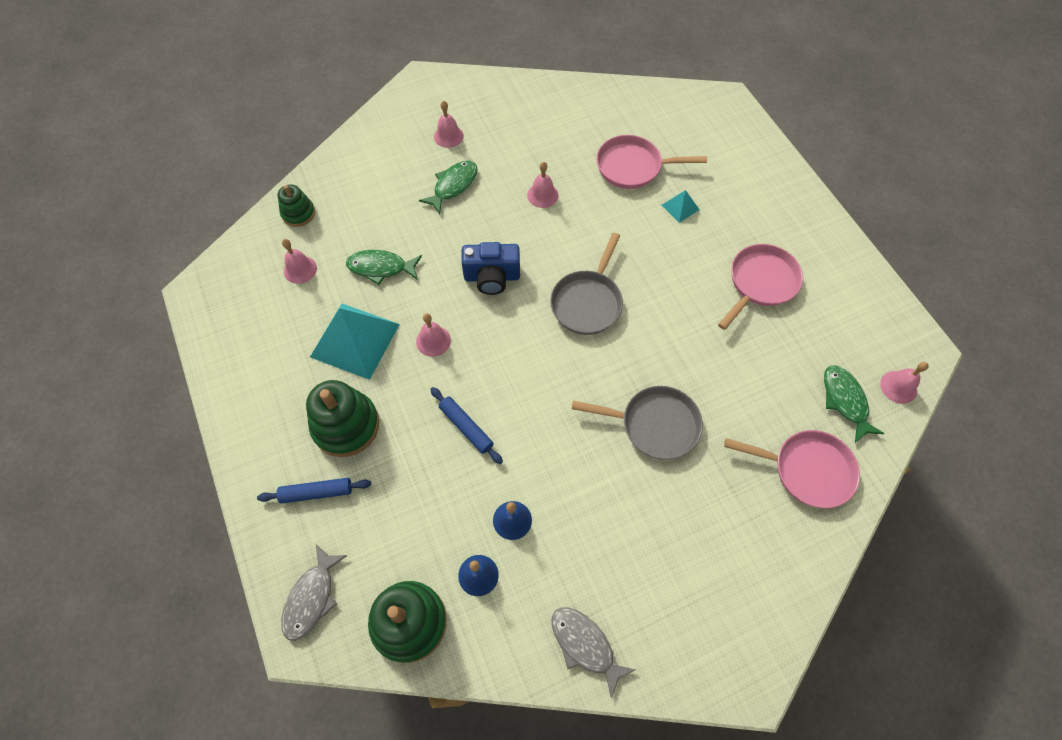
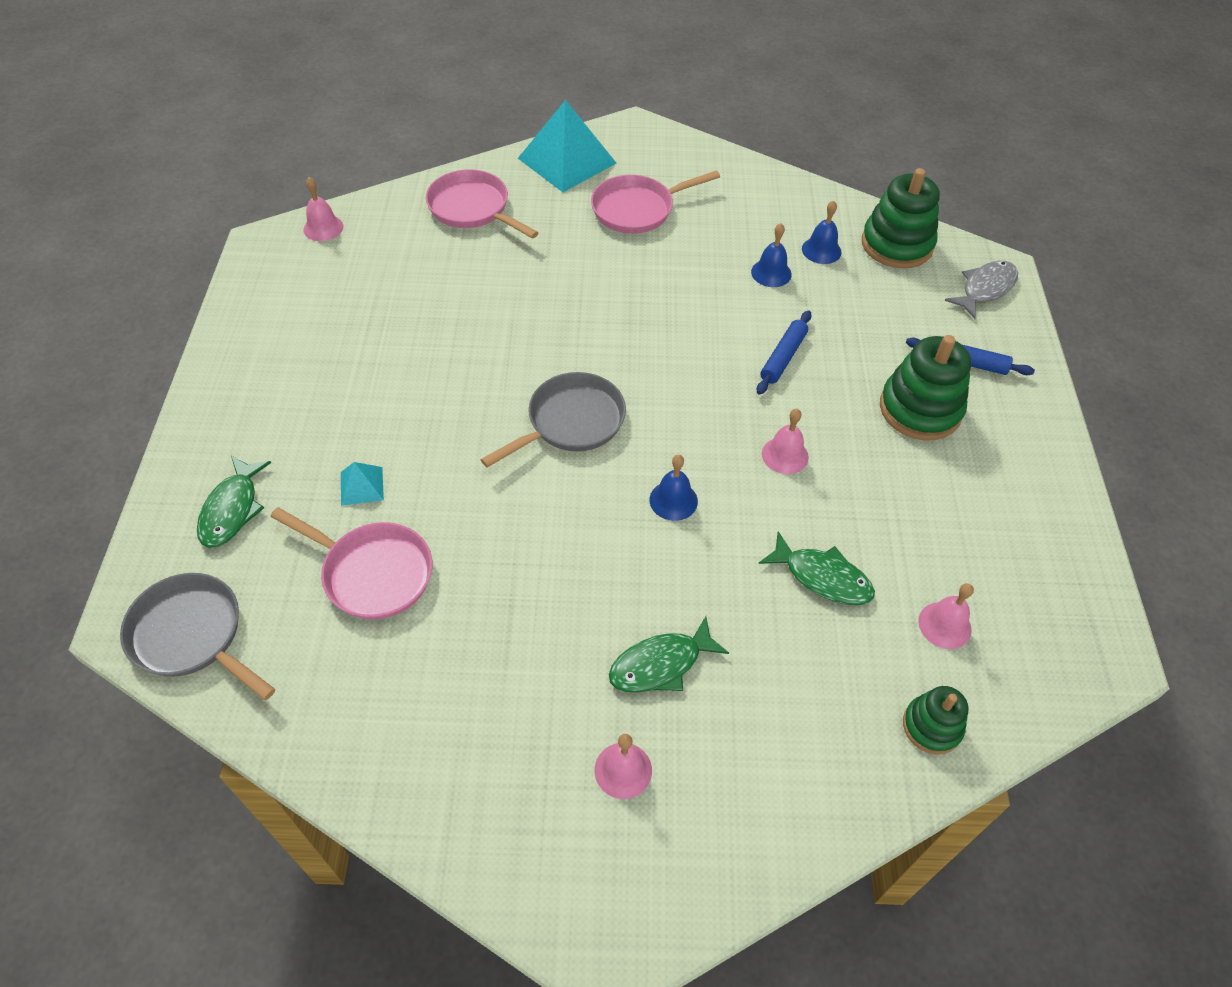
camera: 155 degrees left, 10 degrees down
turquoise pyramid [310,304,400,380] -> turquoise pyramid moved to [518,100,616,192]
blue rolling pin [430,387,503,464] -> blue rolling pin turned 45 degrees clockwise [757,310,811,395]
blue camera [461,242,520,295] -> blue bell [650,455,698,521]
pink bell [527,162,558,208] -> none
grey fish [551,607,636,698] -> none
grey pan [572,386,703,460] -> grey pan moved to [120,573,275,700]
pink pan [718,244,803,330] -> pink pan moved to [591,170,720,234]
green fish [824,366,885,443] -> green fish moved to [197,456,271,548]

